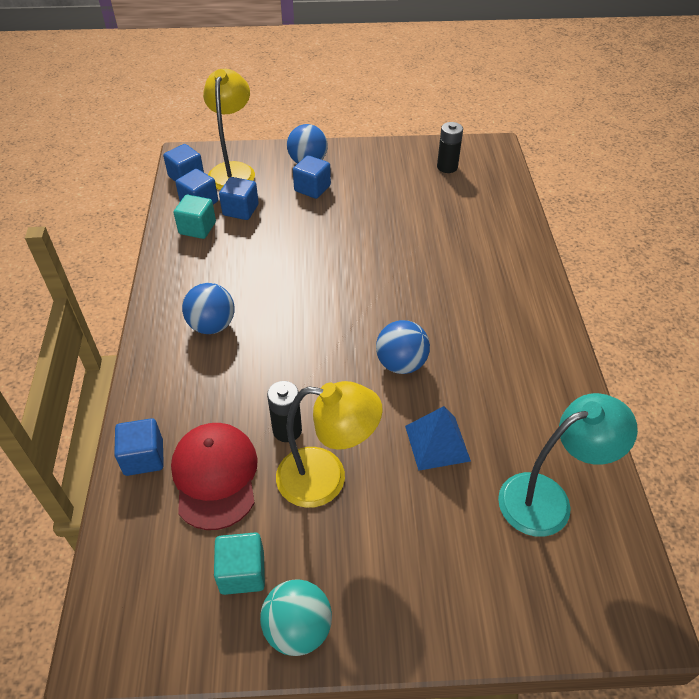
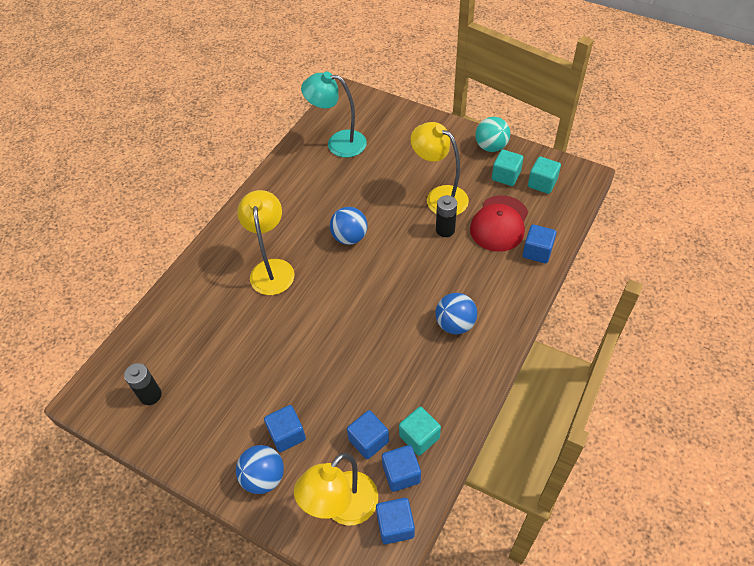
camera: 145 degrees left, 5 degrees up
blue pyramid [405,406,471,471] -> none
none -> yellow lamp [237,190,295,295]
none -> turquoise cube [528,157,561,194]

